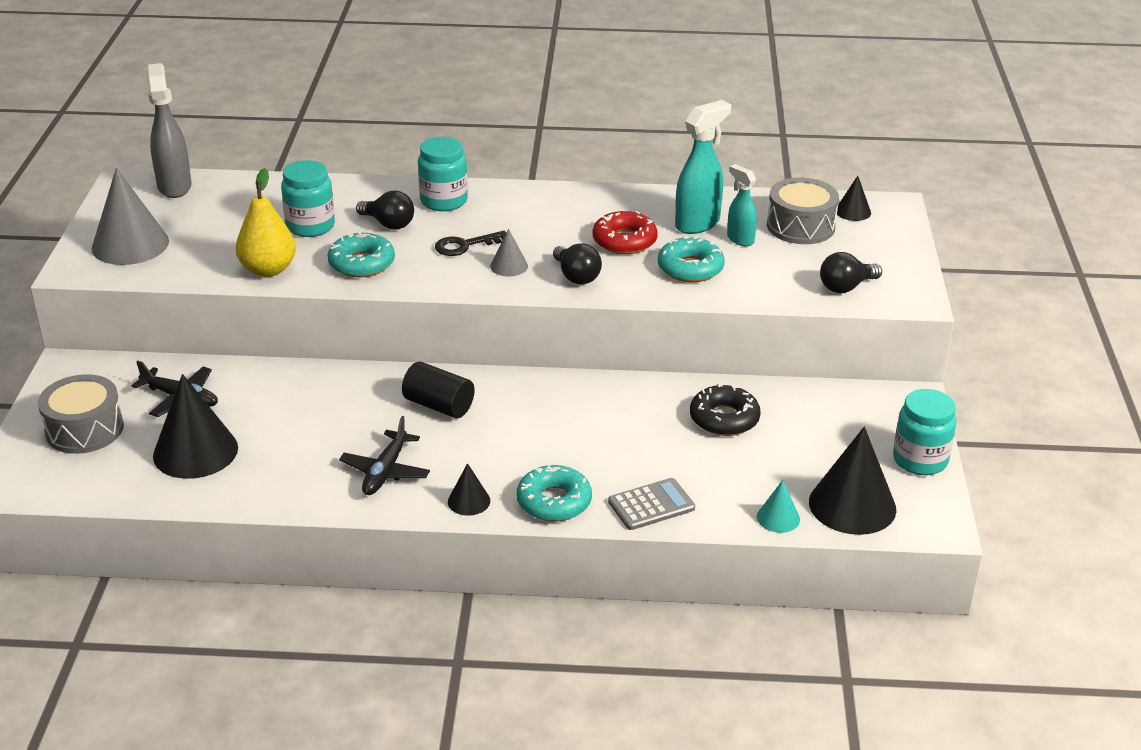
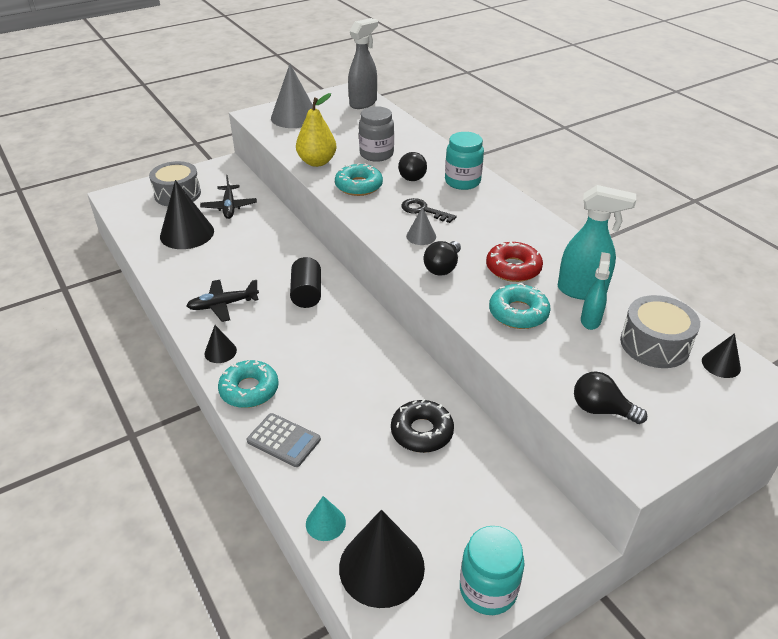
camera: 55 degrees right, 5 degrees up
turquoise jar [281,160,335,237] -> grey jar [359,106,394,162]

